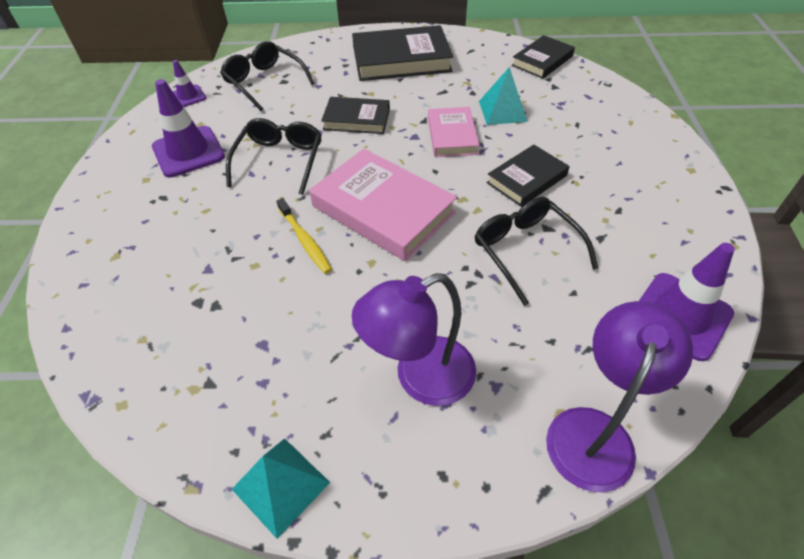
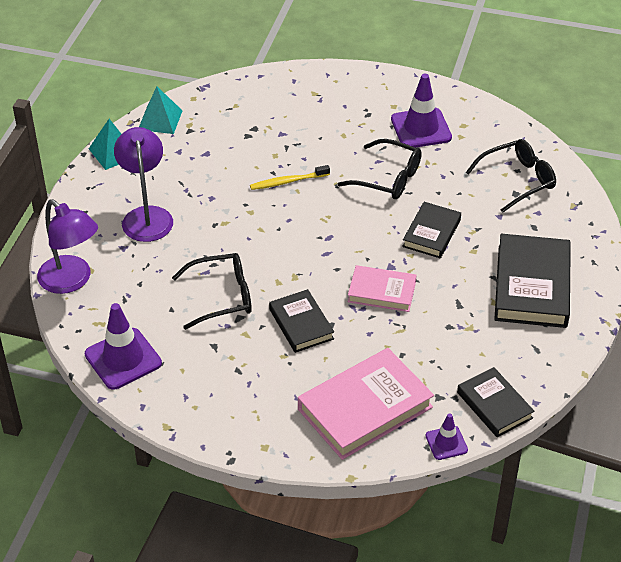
camera: 105 degrees right, 5 degrees down
purple traffic cone [173,60,206,107] -> purple traffic cone moved to [426,413,468,460]
pink book [309,149,457,261] -> pink book moved to [298,348,434,460]
turquoise pyramid [479,67,528,125] -> turquoise pyramid moved to [139,87,182,134]

